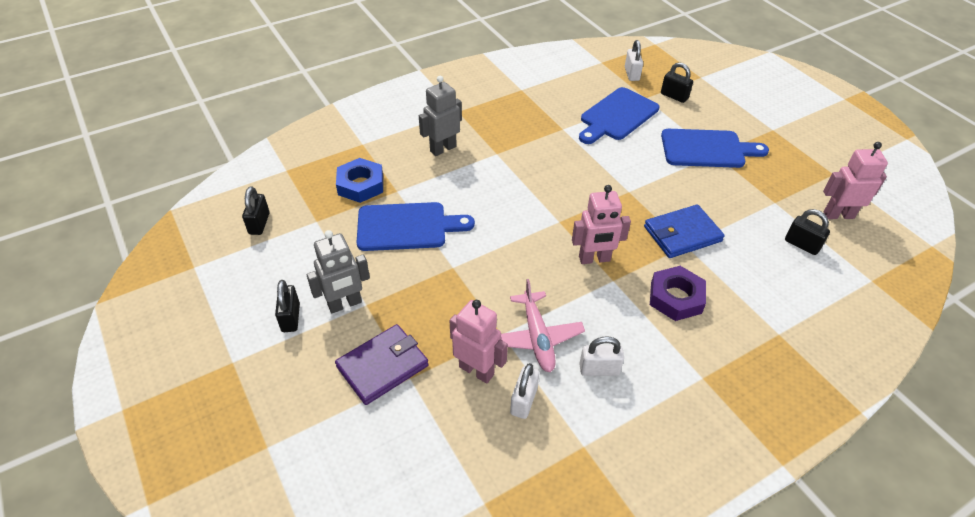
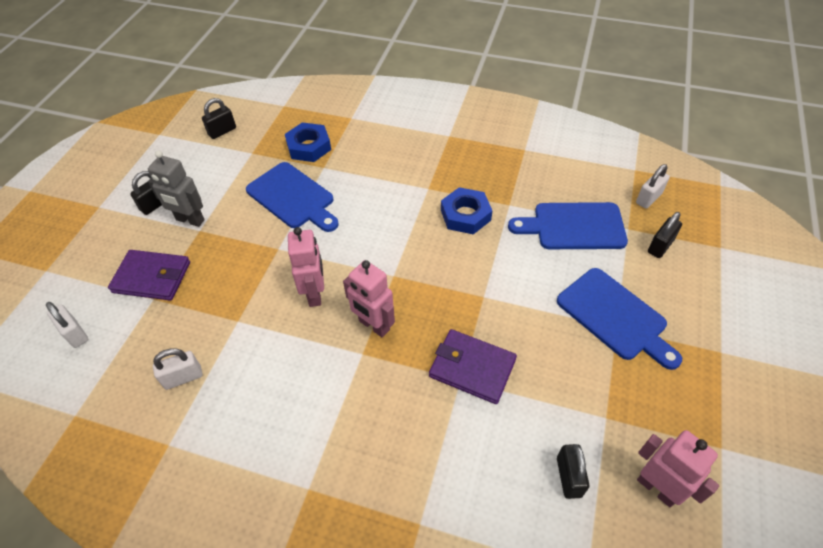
camera: 50 degrees right, 5 degrees up
grey robot [419,76,462,156] -> none
pink robot [449,300,508,384] -> pink robot moved to [288,227,324,307]
pink plane [501,279,585,372] -> none
white padlock [579,336,624,376] -> white padlock moved to [46,302,88,348]
blue wallet [644,204,725,258] -> purple wallet [429,329,517,404]
purple nut [650,266,706,321] -> none
black padlock [661,62,693,103] -> black padlock turned 45 degrees clockwise [648,212,682,258]
none -> blue nut [441,187,492,235]

